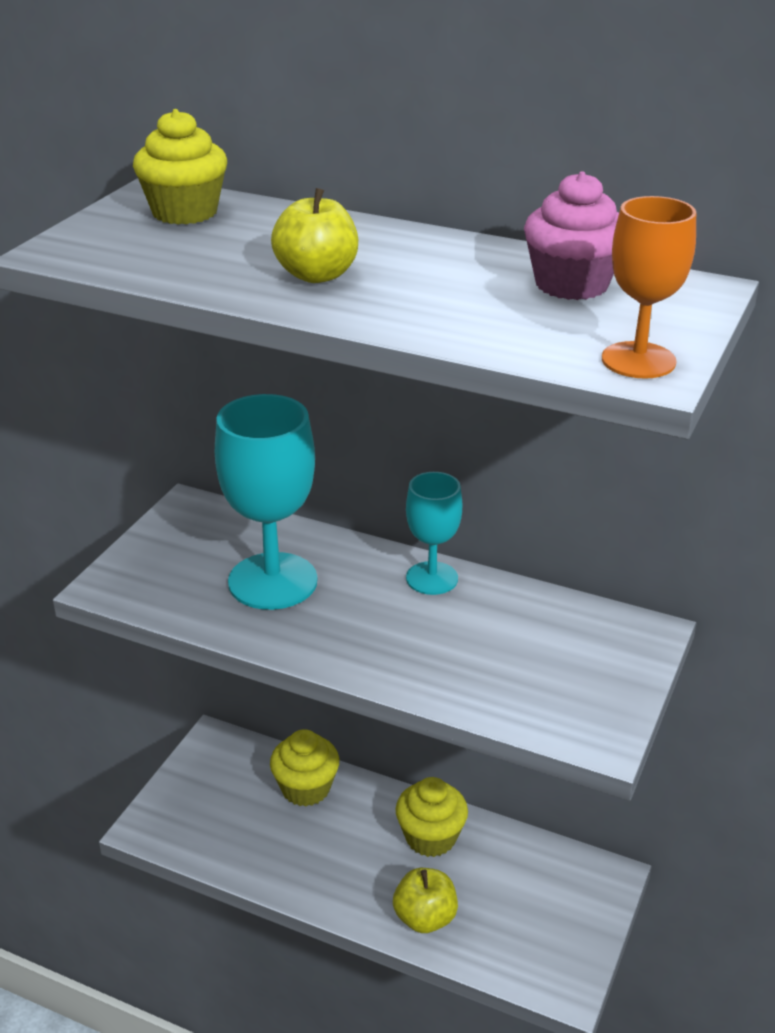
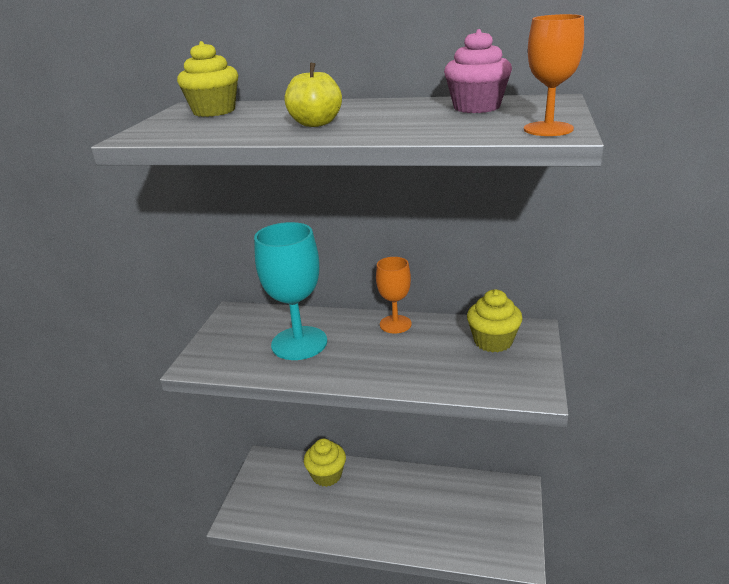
camera: 10 degrees left, 5 degrees down
yellow apple [393,868,458,933] -> none
yellow cupcake [396,777,468,857] -> yellow cupcake moved to [467,289,523,352]
turquoise goblet [406,472,462,595] -> orange goblet [376,257,412,333]

